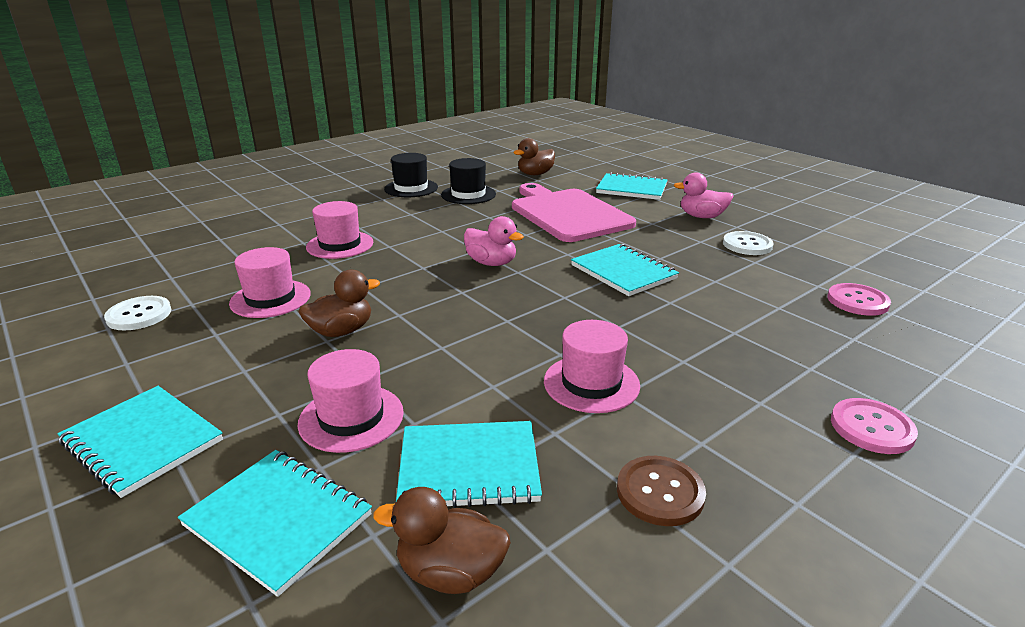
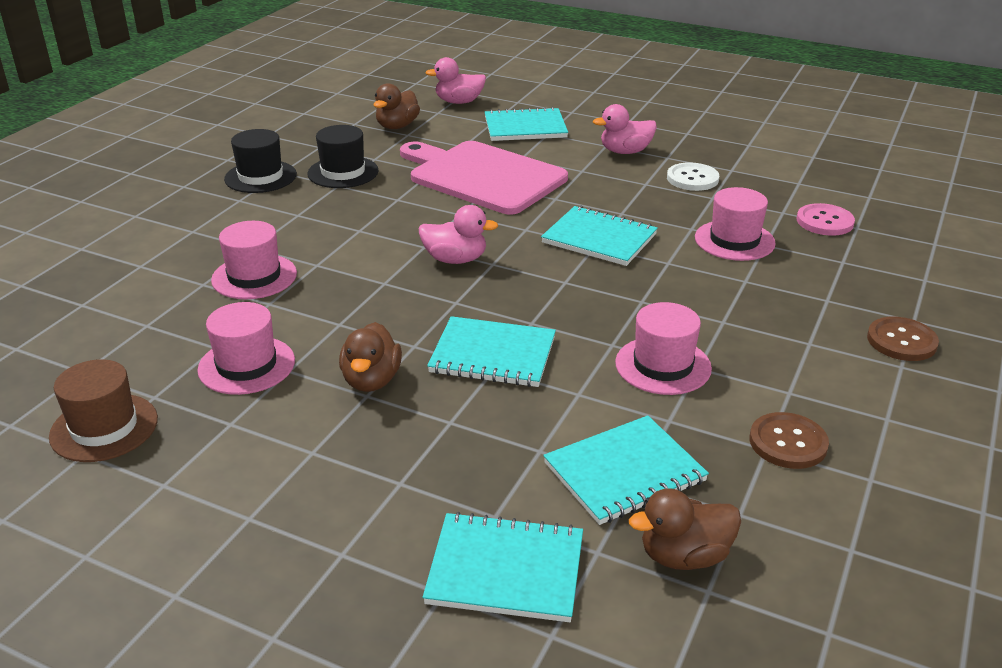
camera: 25 degrees left, 5 degrees up
turquoise notebook [58,386,223,498] -> turquoise notebook moved to [427,316,556,387]
white button [104,296,171,330] -> brown hat [49,359,158,462]
pink hat [298,349,404,453] -> pink hat moved to [695,187,776,261]
brown duck [299,270,380,337] -> brown duck turned 150 degrees clockwise [339,322,402,392]
pink button [831,398,918,454] -> brown button [867,317,939,361]
none -> pink duck [425,57,486,104]

